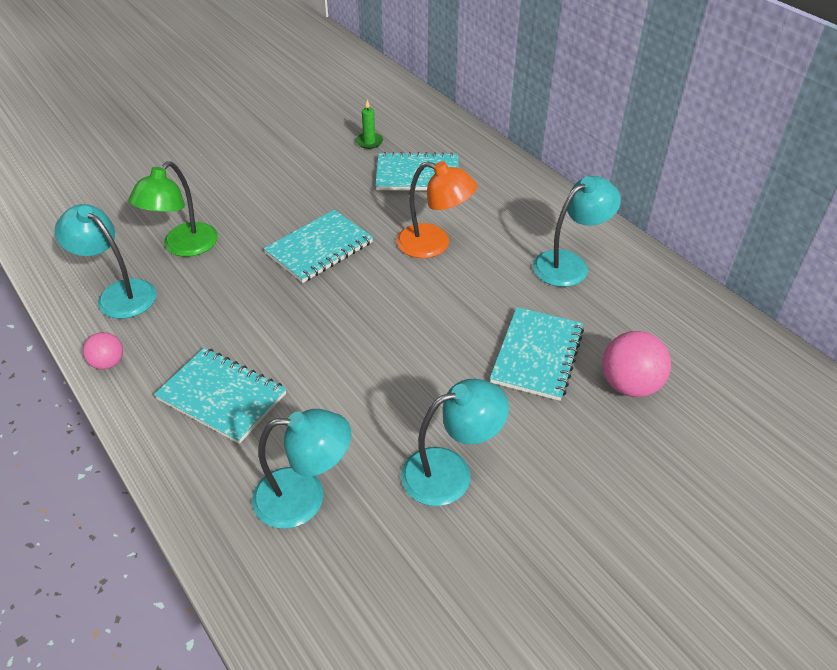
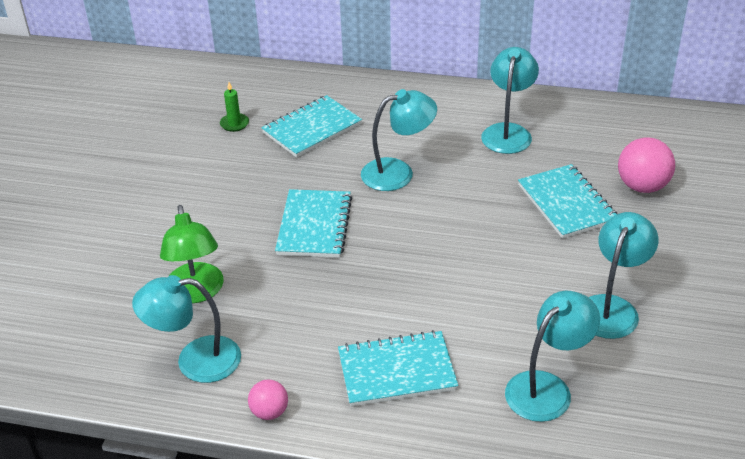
camera: 40 degrees left, 5 degrees down
orange lamp [397,161,477,258] -> turquoise lamp [361,89,437,191]

